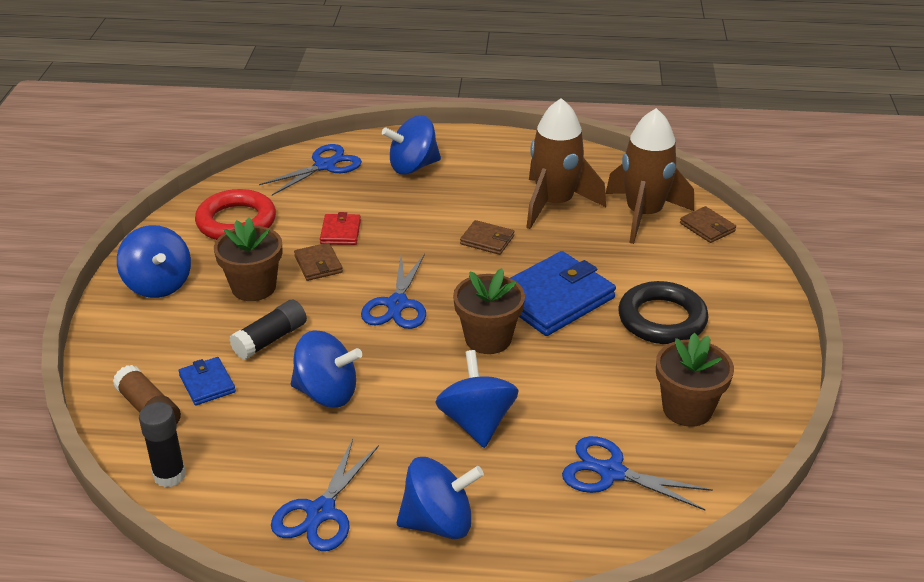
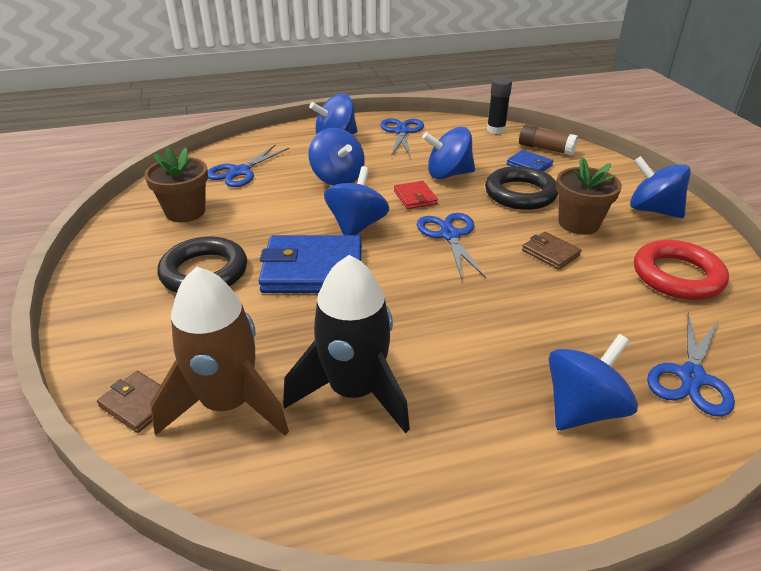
camera: 160 degrees right, 0 degrees up
black glue stick [229,300,307,360] -> black ring [485,166,558,210]
red wallet [320,212,361,245] -> red wallet moved to [394,181,438,209]
brown flower pot [453,268,525,354] -> blue spinning top [324,166,389,235]
brown wallet [460,220,514,255] -> none
blue wallet [511,251,616,336] -> blue wallet turned 60 degrees clockwise [258,235,362,293]
brown rocket [526,98,606,229] -> black rocket [283,255,410,433]
blue scissors [562,436,713,510] -> blue scissors turned 120 degrees clockwise [208,145,289,187]

